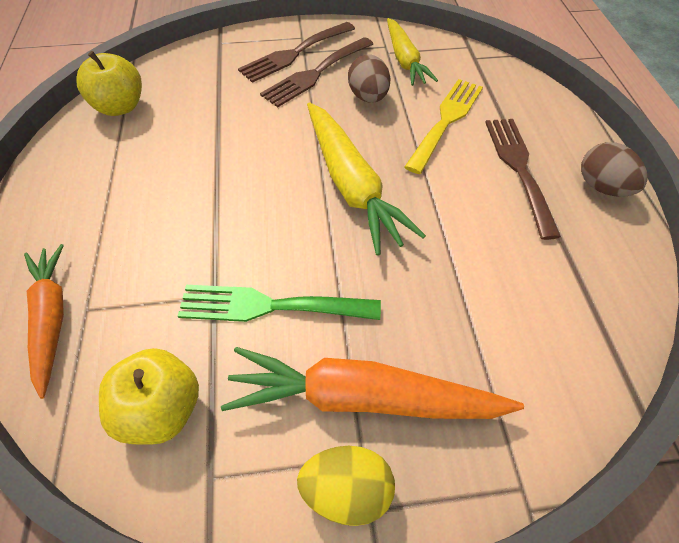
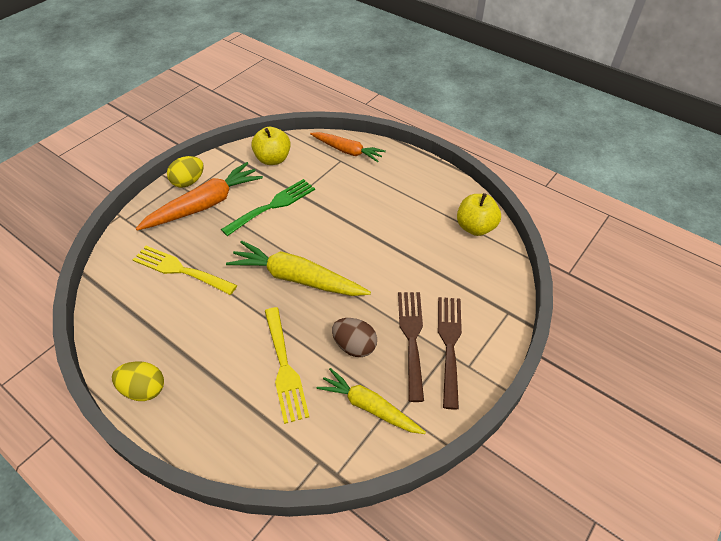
camera: 135 degrees right, 5 degrees down
brown fork [485,119,561,240] -> none
brown egg [581,142,648,197] -> yellow egg [112,361,164,401]
none -> yellow fork [133,246,237,295]

